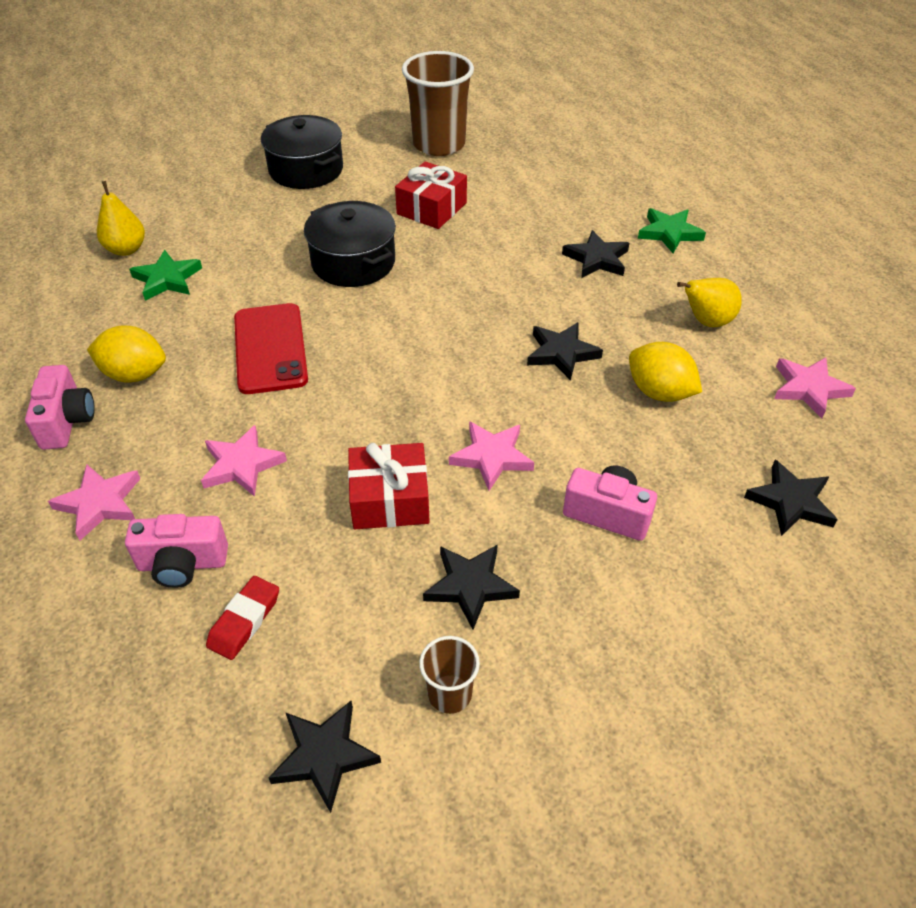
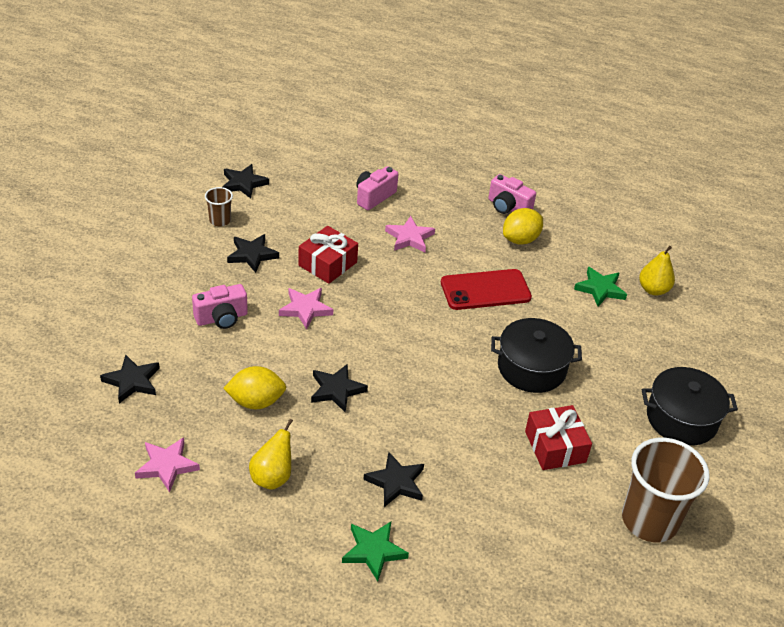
camera: 130 degrees right, 5 degrees down
pink star [48,464,141,540] -> none
red eraser [206,576,279,660] -> none
red phone [234,303,308,394] -> red phone turned 45 degrees counterclockwise [441,269,532,310]

